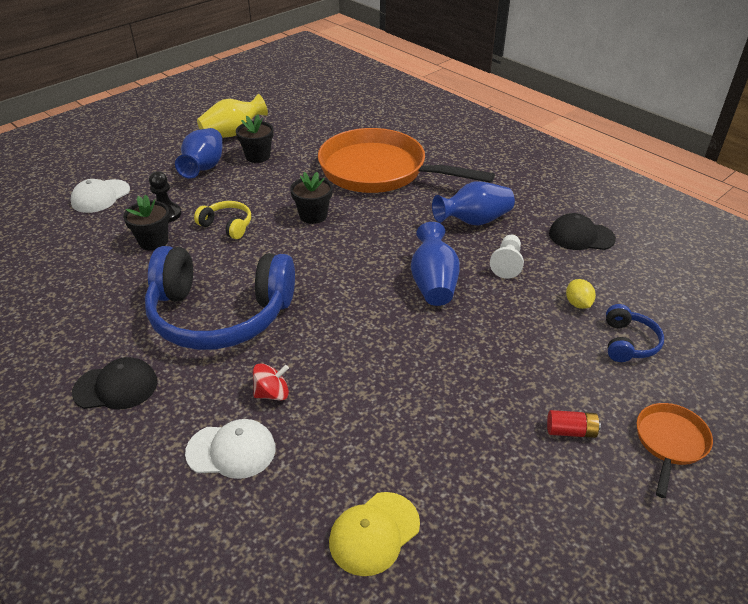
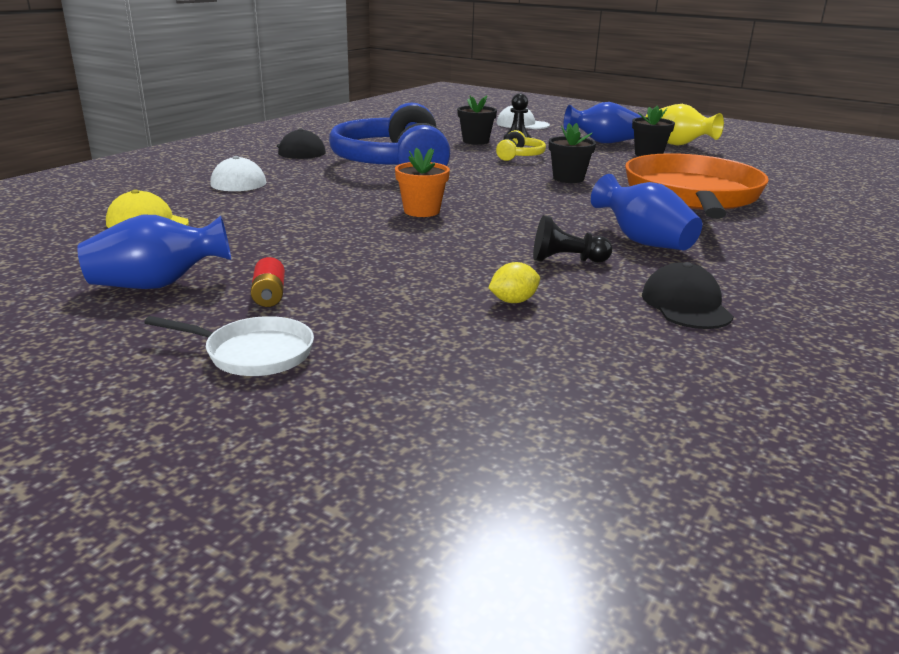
camera: 75 degrees right, 15 degrees down
red spinning top [253,363,289,401] -> none
blue vase [411,222,460,306] -> blue vase moved to [77,215,231,289]
white pawn [490,235,524,279] -> black pawn [533,215,612,263]
blue headphones [606,304,664,362] -> none
orange pan [637,403,713,498] -> white pan [144,316,314,376]
none -> orange flower pot [395,148,450,217]

